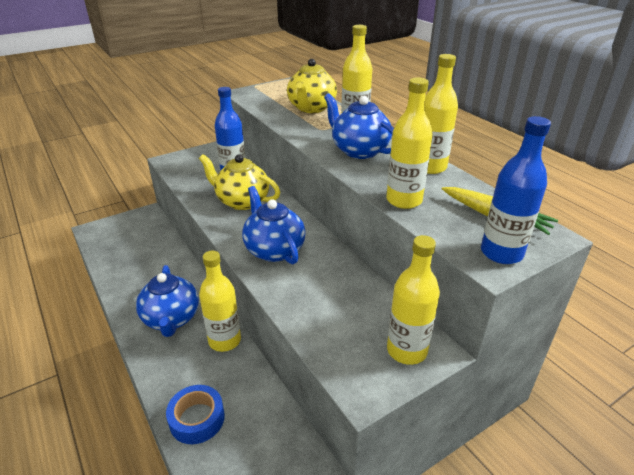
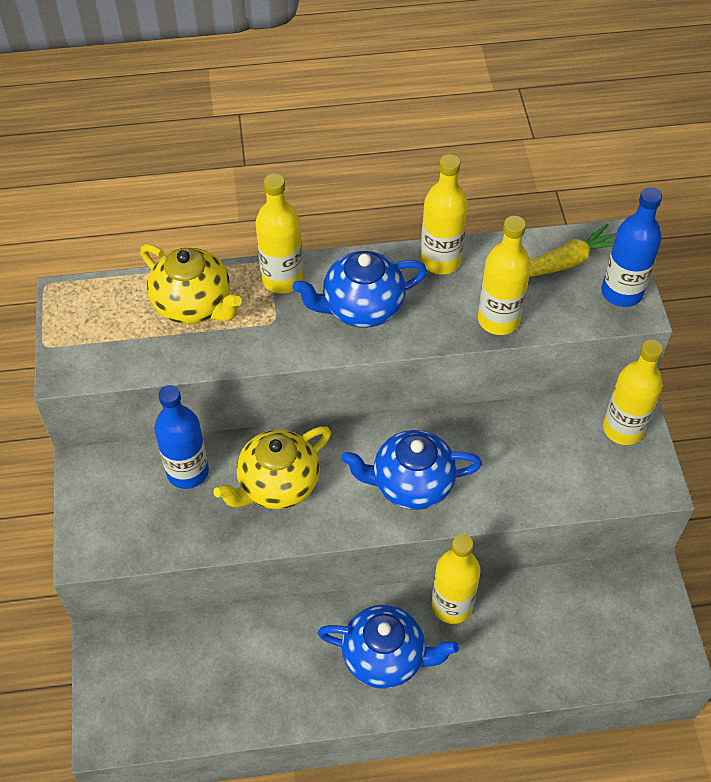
camera: 65 degrees left, 20 degrees up
blue tape [166,385,225,444] -> none

